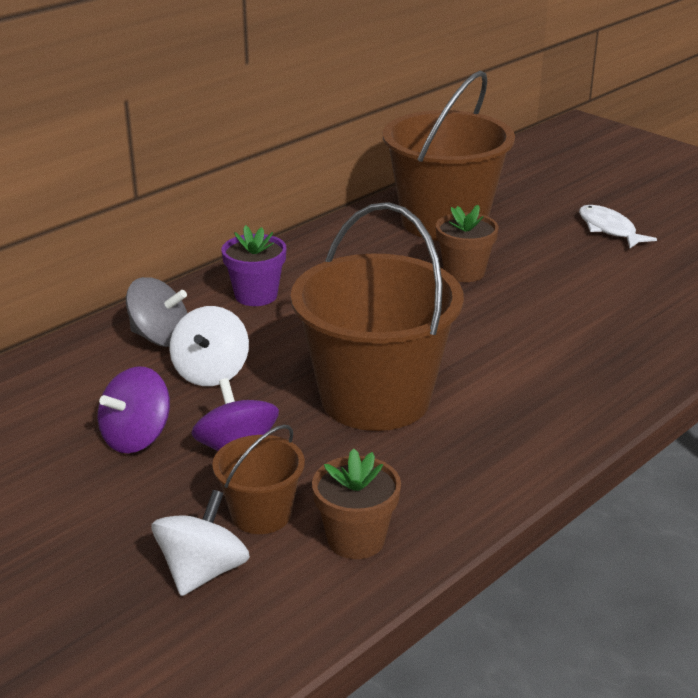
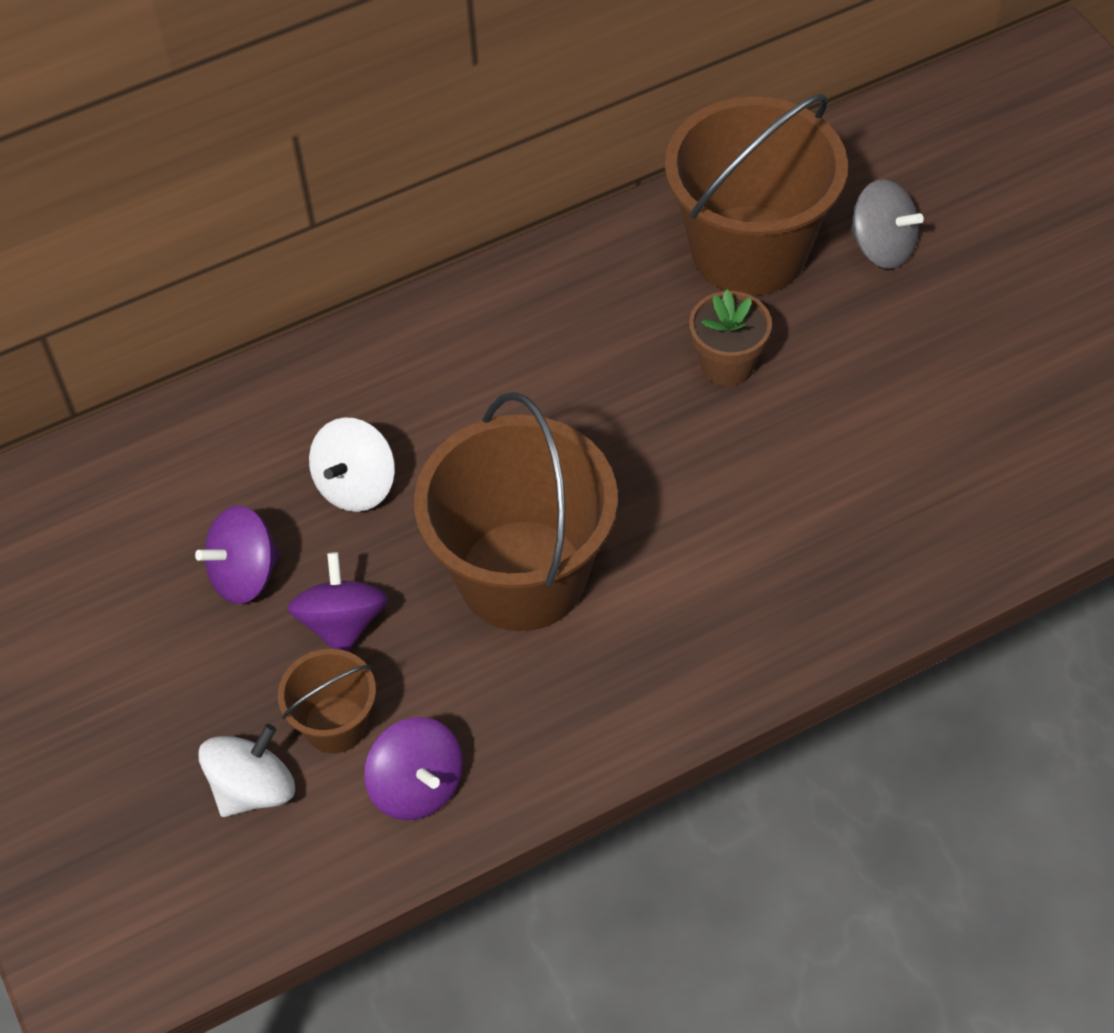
camera: 20 degrees right, 25 degrees up
grey spinning top [126,277,187,347] -> grey spinning top moved to [850,179,924,269]
purple flower pot [221,225,286,306] -> none
brown flower pot [312,448,401,559] -> purple spinning top [364,717,463,820]
white fish [579,205,657,248] -> none

